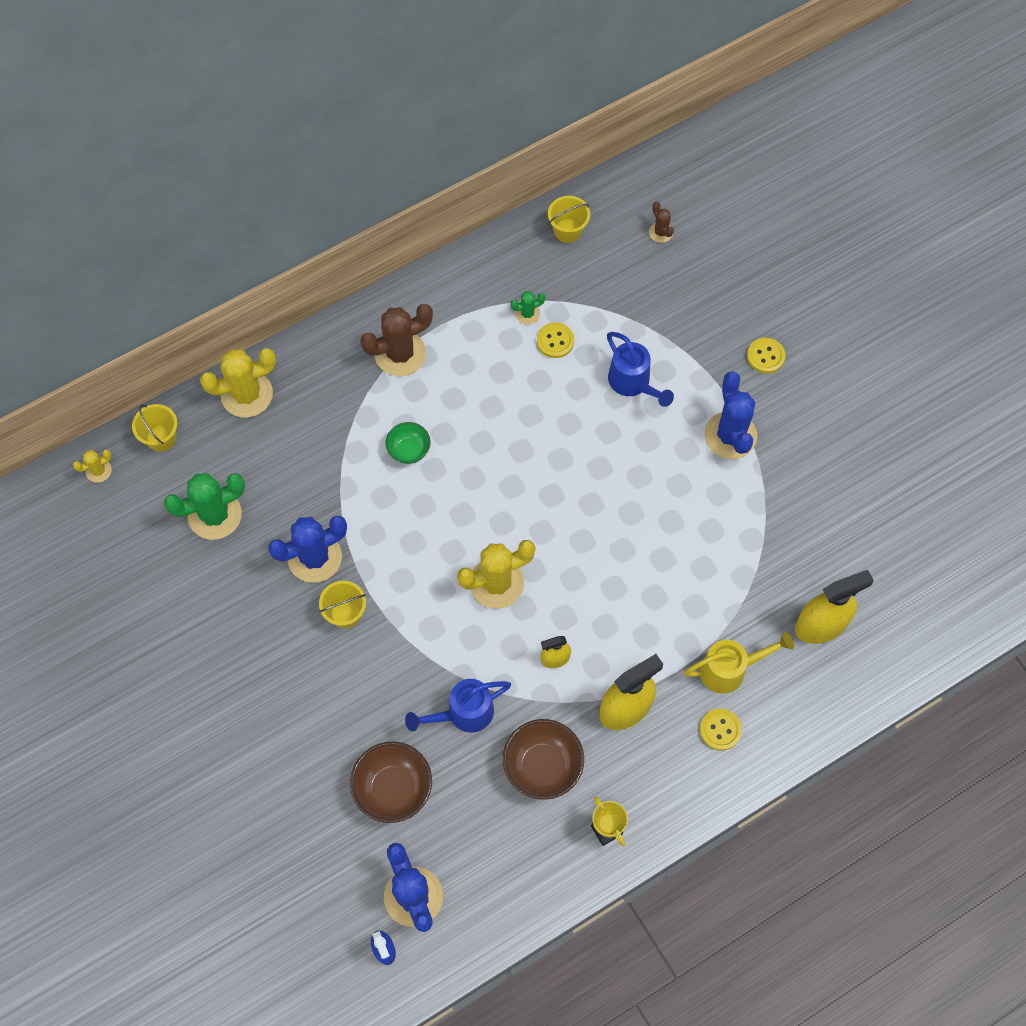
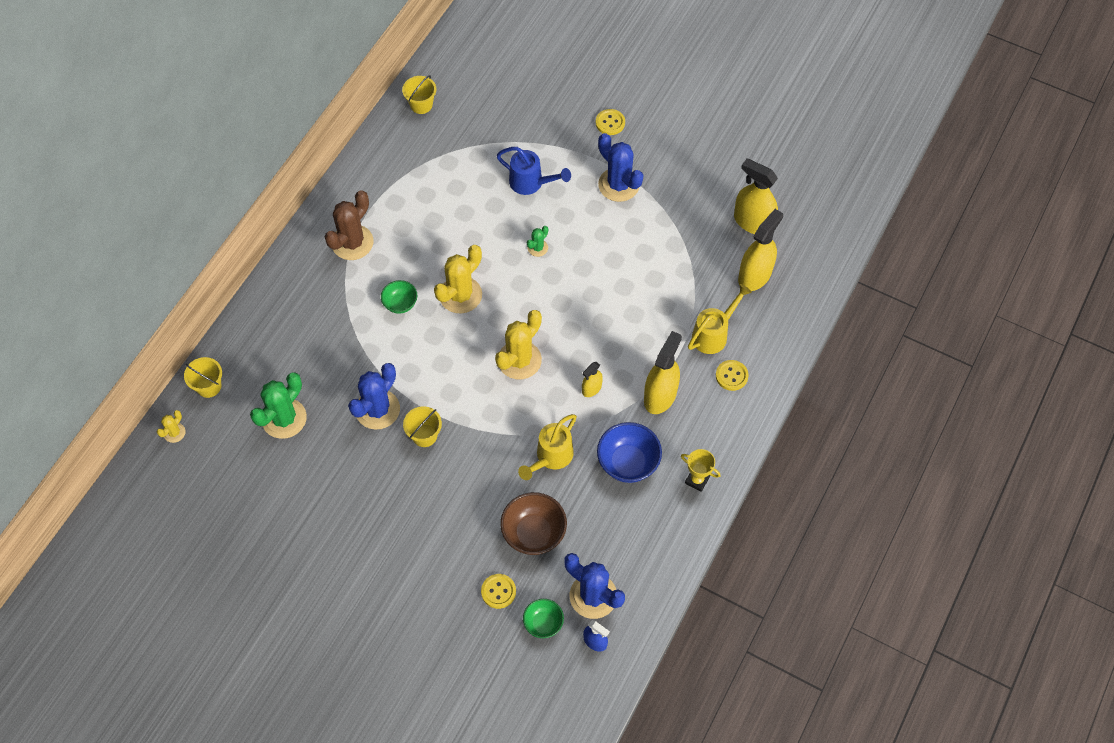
camera: 30 degrees left, 5 degrees down
yellow cactus [200,348,276,418] -> yellow cactus moved to [434,245,482,313]
blue watering can [405,679,511,733] -> yellow watering can [518,414,577,480]
brown bowl [503,719,584,800] -> blue bowl [597,422,662,483]
green cactus [510,291,545,325] -> green cactus moved to [527,226,548,257]
yellow button [537,322,574,358] -> yellow button moved to [481,574,516,609]
brown cactus [649,201,674,243] -> none
none -> green bowl [523,599,564,638]
none -> yellow spray bottle [734,158,778,234]

